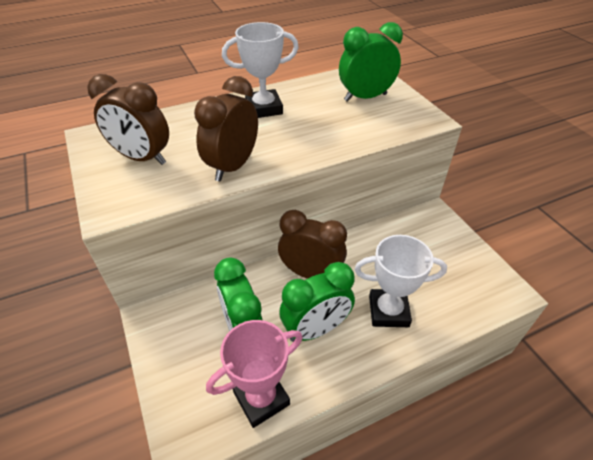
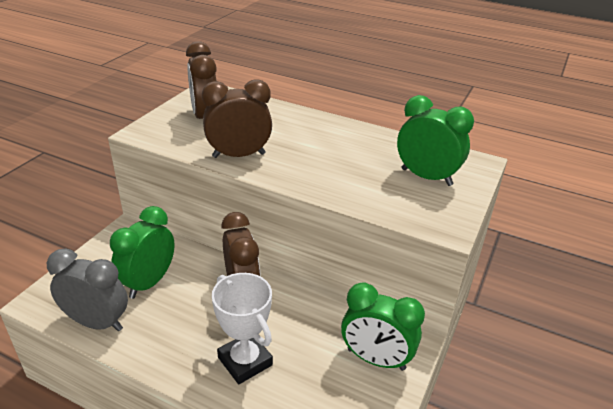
camera: 50 degrees right, 10 degrees down
pink trophy [206,320,303,428] -> grey clock [47,248,128,331]
white trophy [222,22,299,118] -> none
green clock [279,262,355,342] -> green clock moved to [341,283,425,371]

